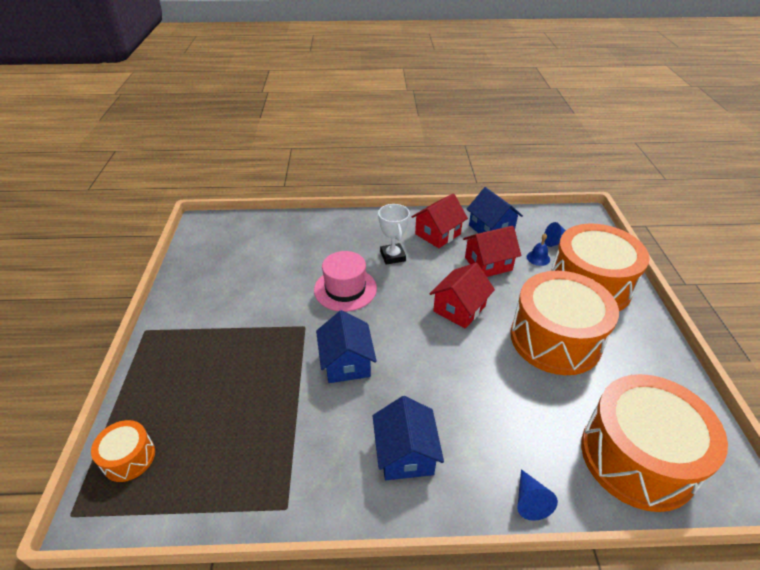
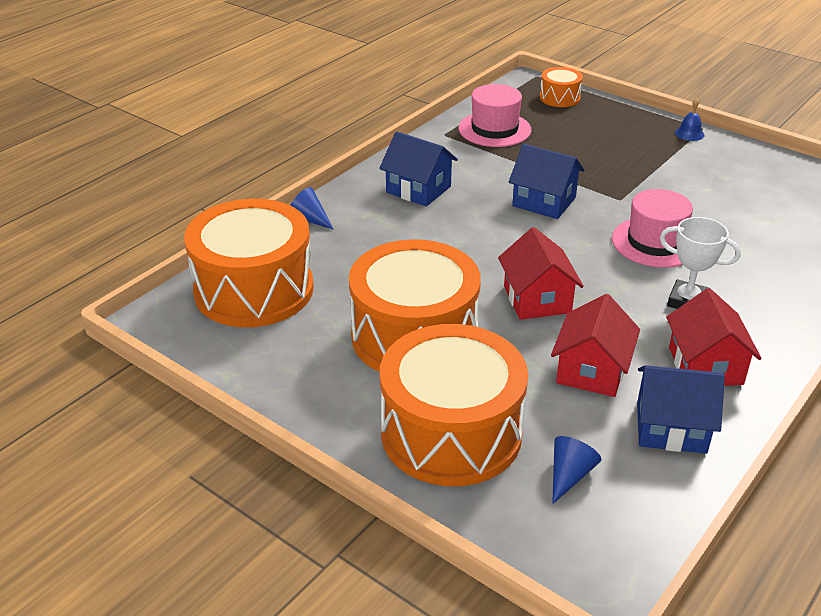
camera: 130 degrees right, 5 degrees down
blue bell [527,233,550,266] -> blue bell moved to [675,98,705,141]
none -> pink hat [458,84,531,147]

